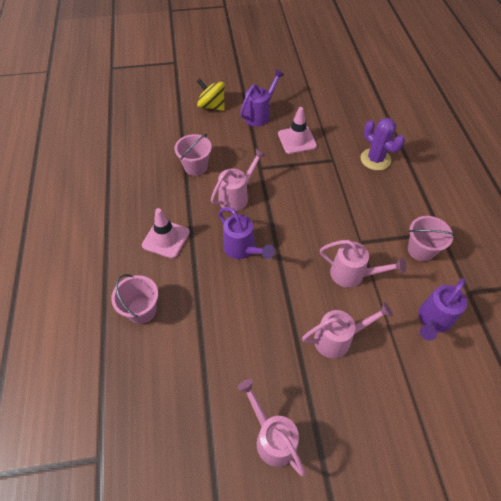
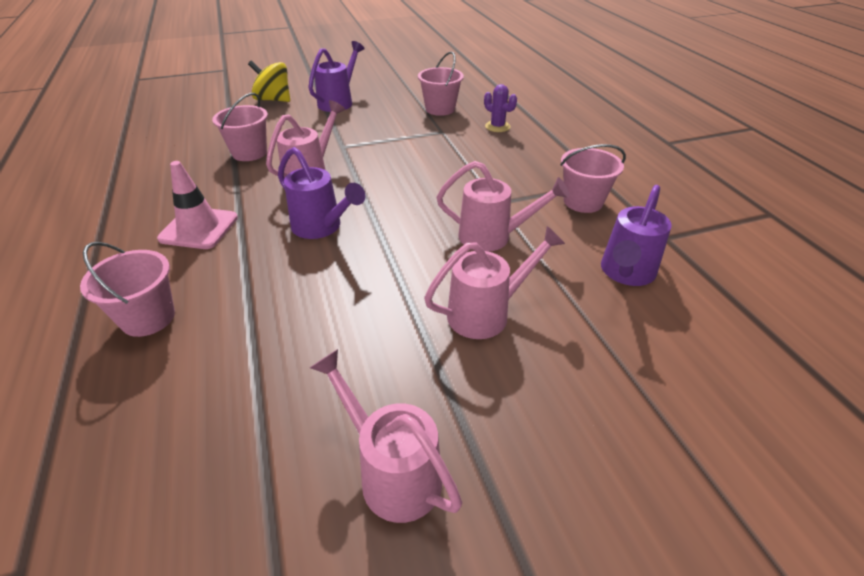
camera: 10 degrees left, 15 degrees down
pink traffic cone [278,107,317,154] -> none
purple cactus [360,118,405,170] -> purple cactus [484,84,517,132], size x0.62
none -> pink bucket [418,51,464,116]

